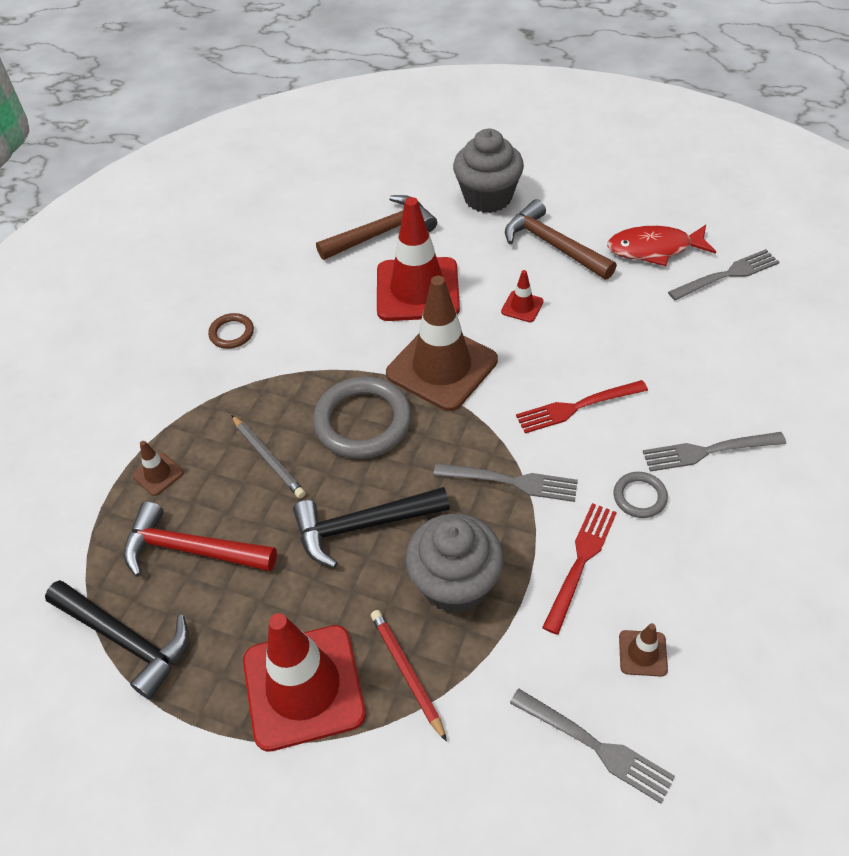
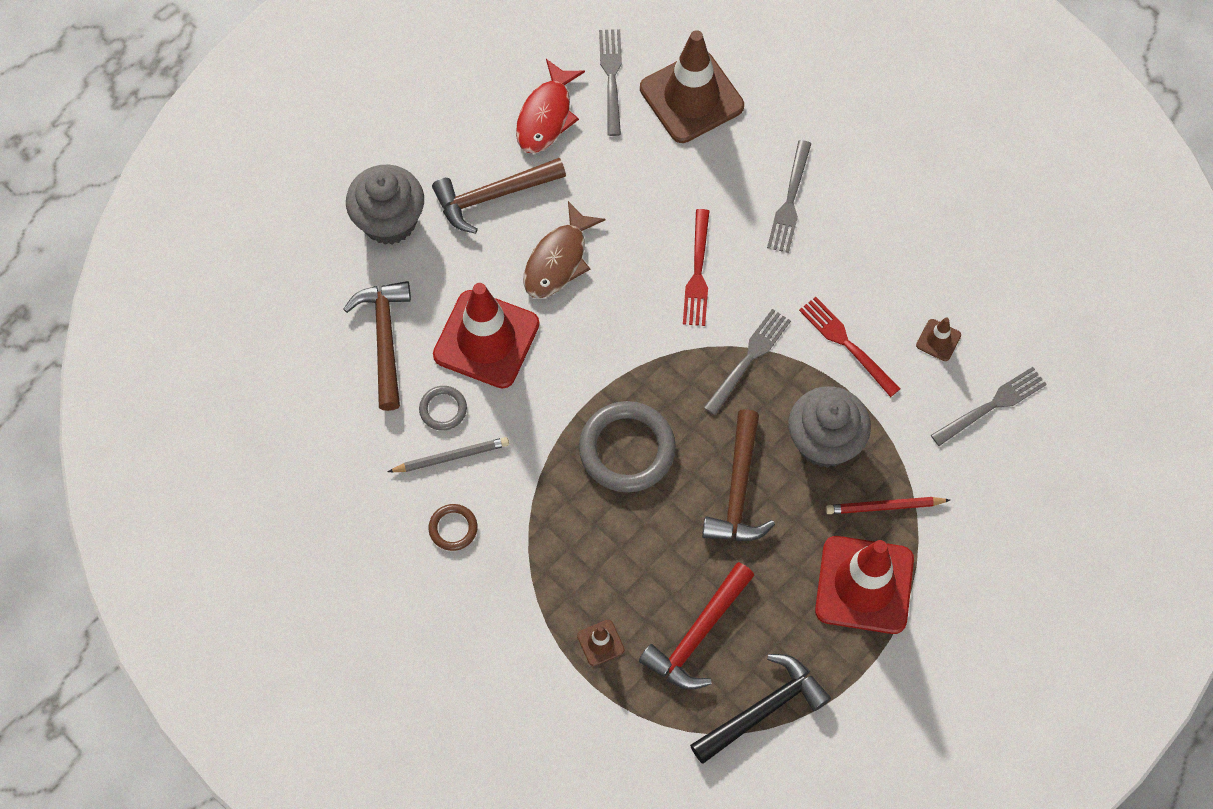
camera: 70 degrees left, 15 degrees up
grey pencil [231,415,306,498] -> grey pencil moved to [388,437,509,472]
black hammer [293,487,450,568] -> brown hammer [702,409,775,541]
brown traffic cone [386,276,498,411] -> brown traffic cone moved to [640,30,744,143]
red traffic cone [501,270,544,322] -> brown fish [524,201,605,299]
grey ring [614,472,668,518] -> grey ring moved to [419,386,467,431]

